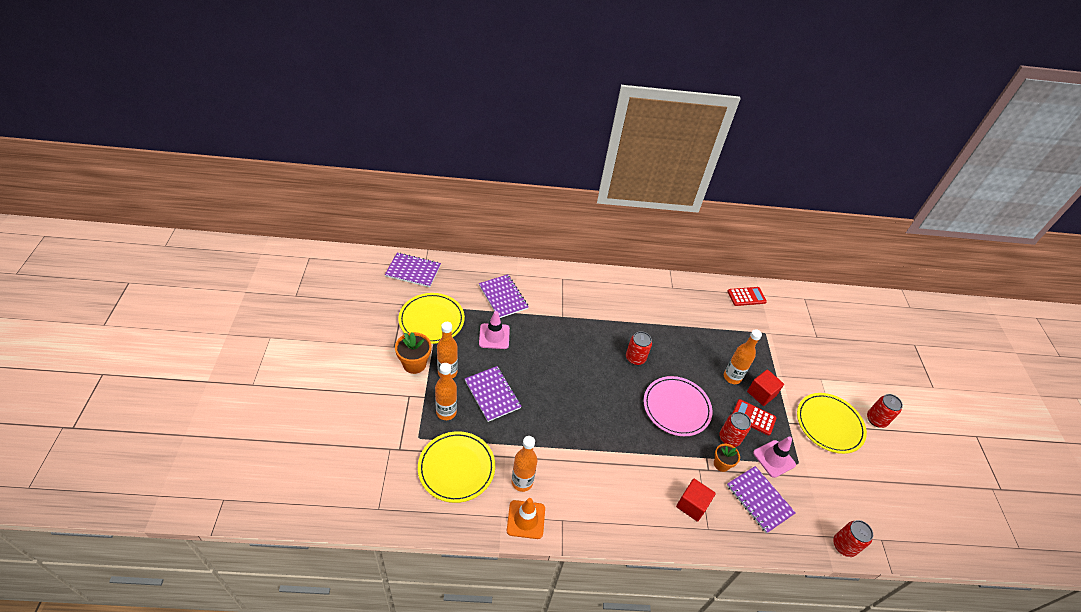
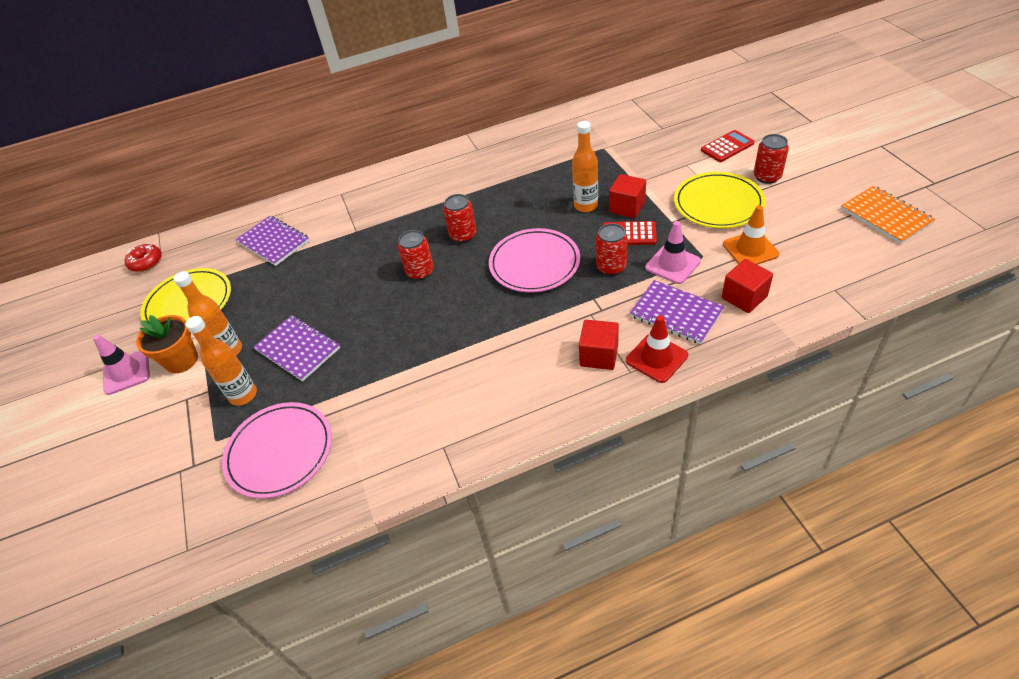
camera: 10 degrees left, 0 degrees up
purple notebook [385,253,441,287] -> red donut [125,244,162,272]
yellow plate [418,431,495,503] -> pink plate [222,402,332,499]
pink traffic cone [479,311,510,349] -> pink traffic cone moved to [93,334,150,395]
orange traffic cone [507,498,545,539] -> orange traffic cone moved to [723,205,779,265]
orange bottle [512,436,538,492] -> none
orange flower pot [714,444,740,472] -> none
red calculator [727,287,767,306] -> red calculator moved to [701,130,755,162]
red can [833,520,873,557] -> red can moved to [398,230,434,280]
none -> red traffic cone [626,315,688,383]
none -> red cube [722,259,773,313]
none -> orange notebook [841,186,935,244]

